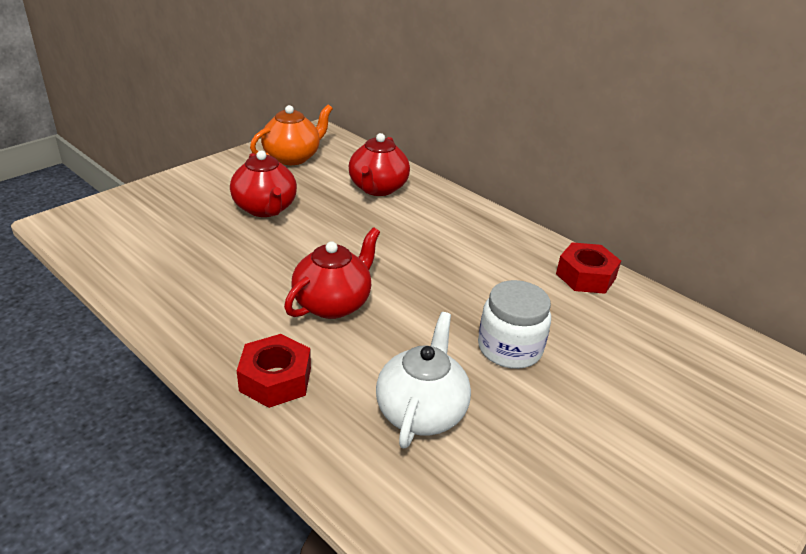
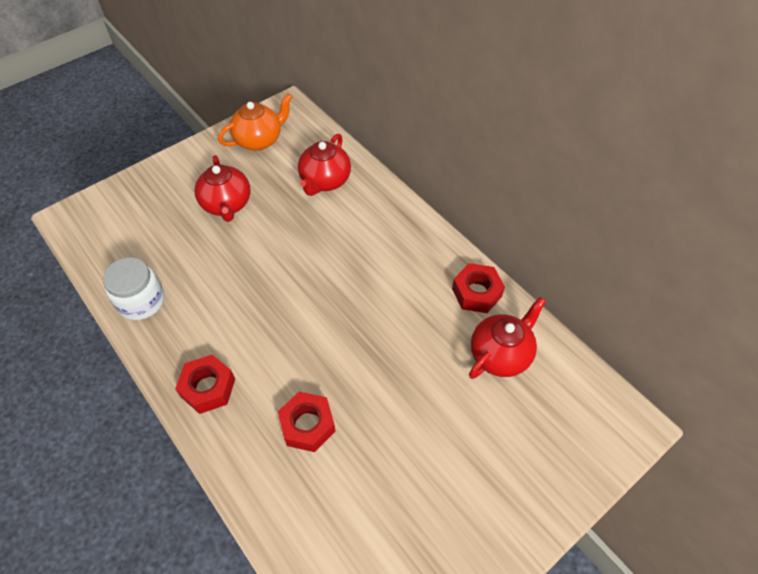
camera: 10 degrees right, 20 degrees up
red teapot [284,227,380,319] -> red teapot moved to [469,297,546,379]
white teapot [376,312,471,449] -> red nut [278,392,336,452]
white jar [478,280,551,369] -> white jar moved to [103,257,165,320]

